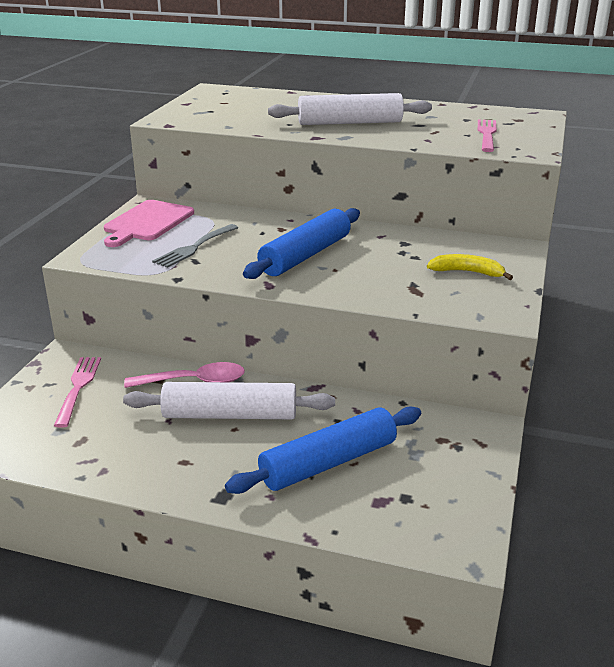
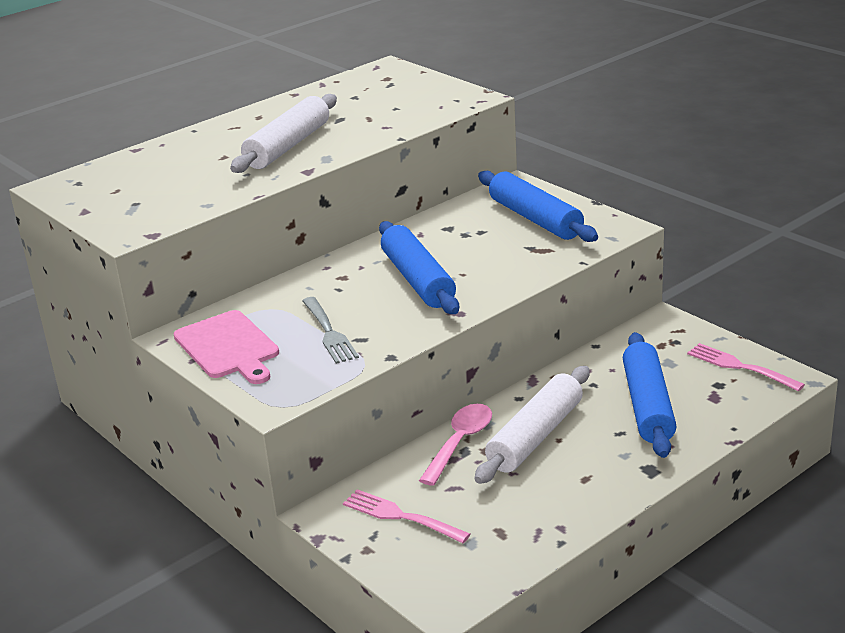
camera: 55 degrees left, 0 degrees up
yellow banana [427,254,513,280] -> blue rolling pin [478,171,598,242]
pink fork [478,119,497,152] -> pink fork moved to [687,343,805,391]

